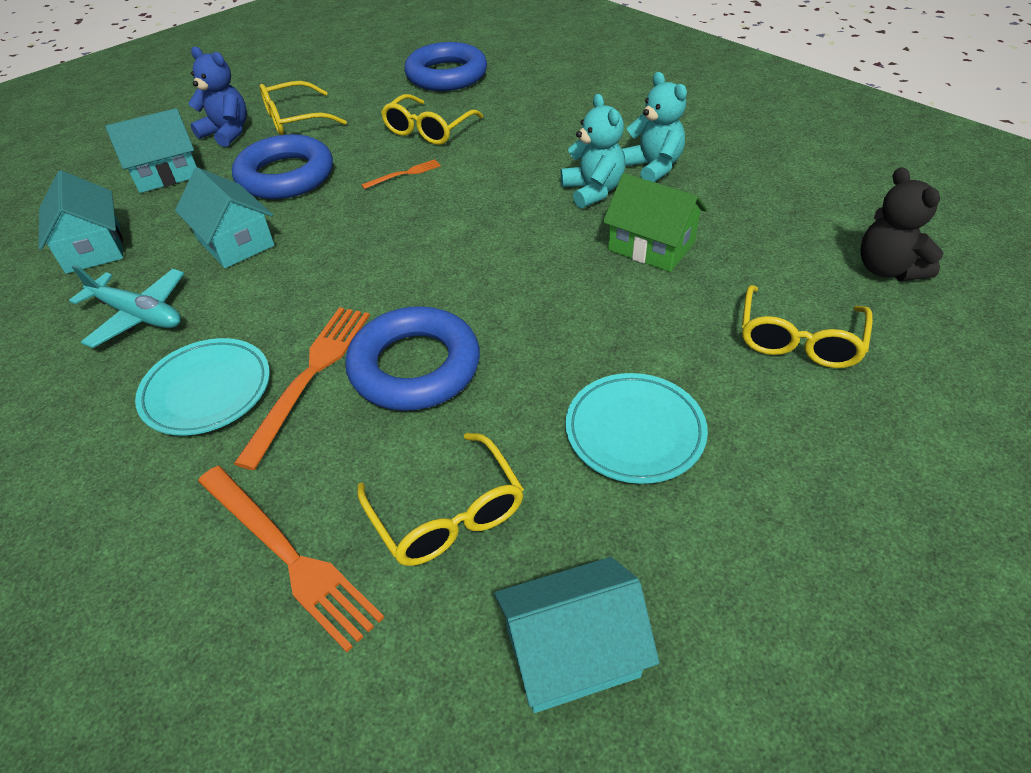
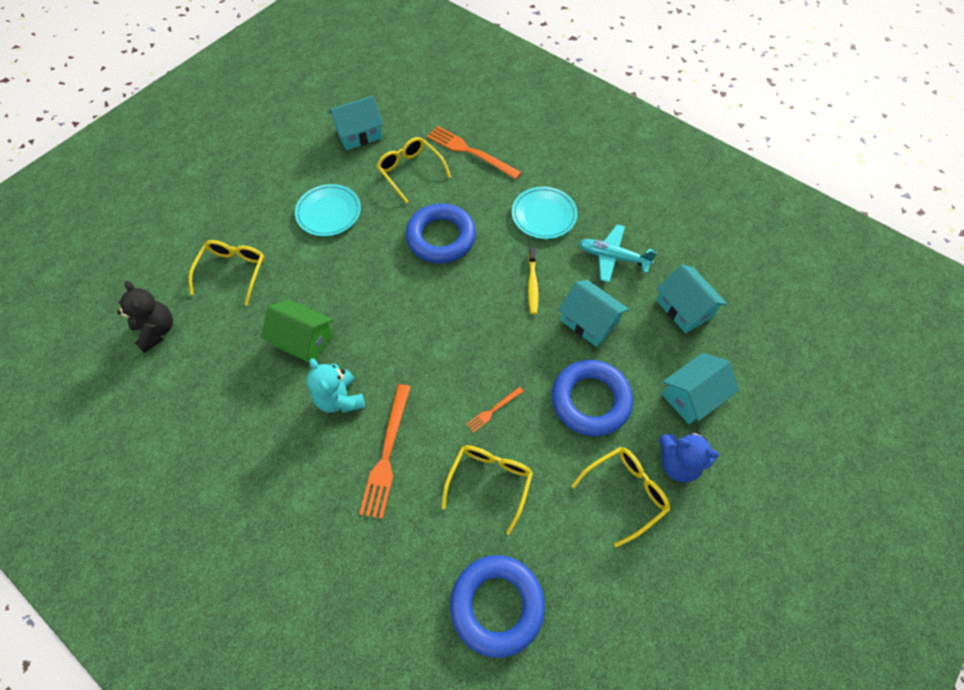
camera: 170 degrees right, 15 degrees up
orange fork [234,307,370,470] -> orange fork moved to [359,384,411,519]
turquoise teddy bear [622,72,687,182] -> none
none -> yellow toothbrush [528,247,539,314]

